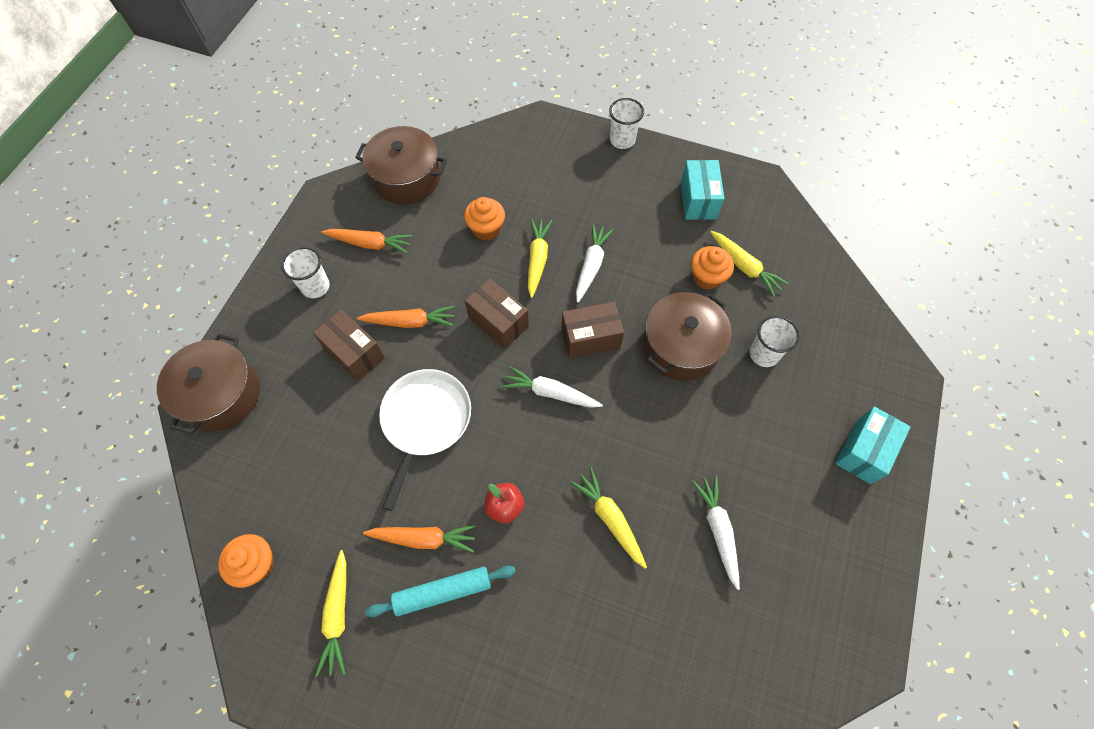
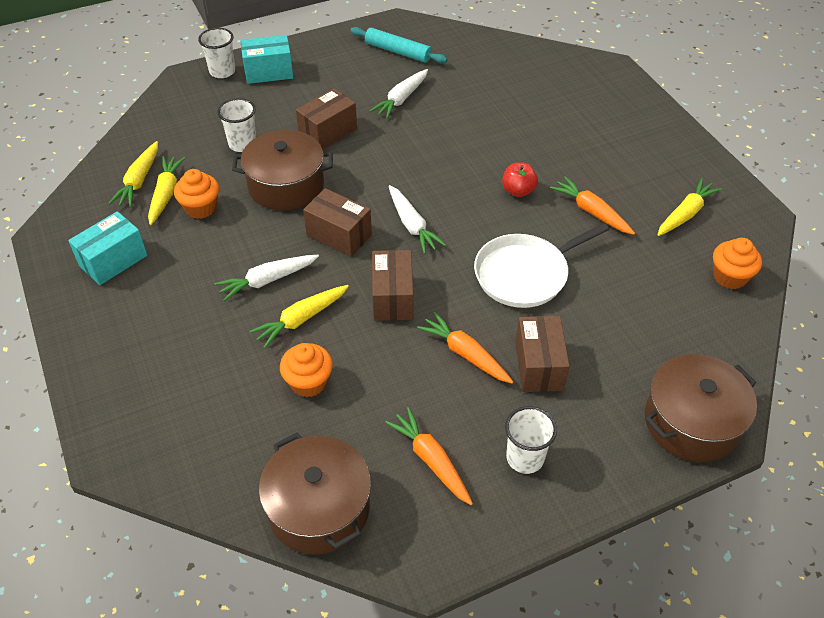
camera: 135 degrees left, 15 degrees down
turquoise rolling pin [365,565,516,617] -> turquoise rolling pin moved to [350,27,447,63]
yellow carrot [570,468,647,569] -> yellow carrot moved to [108,141,158,207]
white cup [609,98,644,149] -> white cup moved to [198,28,235,78]
none -> brown box [296,88,357,150]

